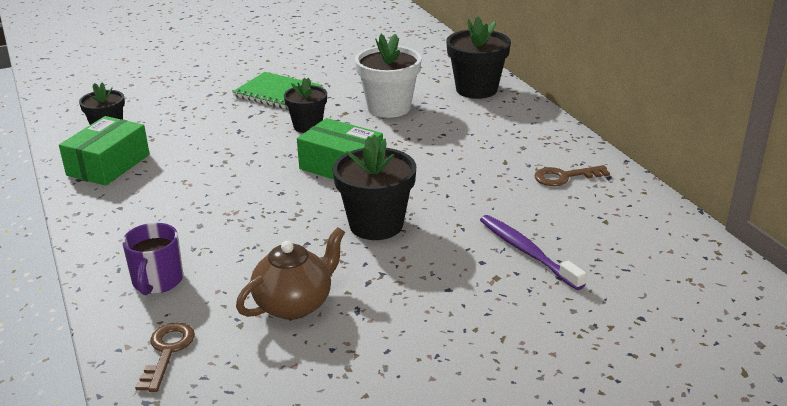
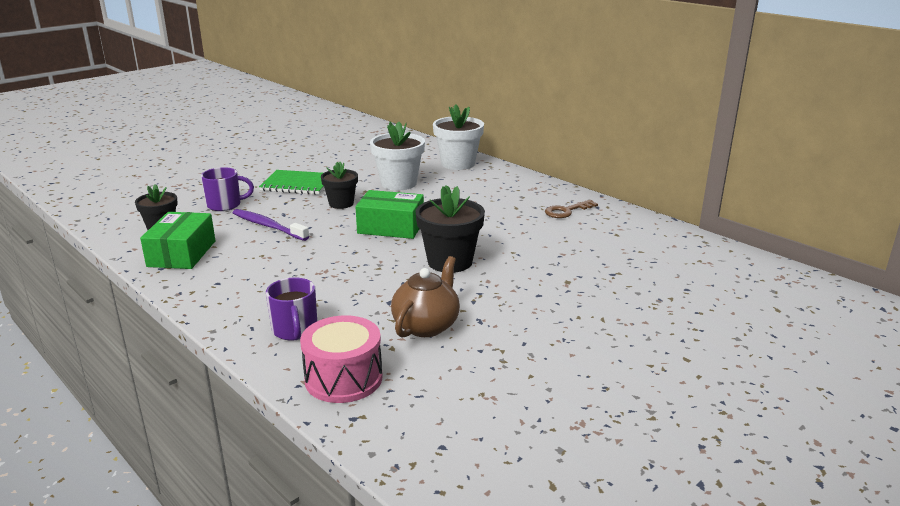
camera: 20 degrees left, 5 degrees down
brown key [135,322,195,392] -> pink drum [300,315,383,403]
black flower pot [446,16,511,99] -> white flower pot [433,104,484,170]
purple toothbrush [480,215,586,290] -> purple toothbrush moved to [233,209,309,241]
none -> purple mug [201,167,254,211]

